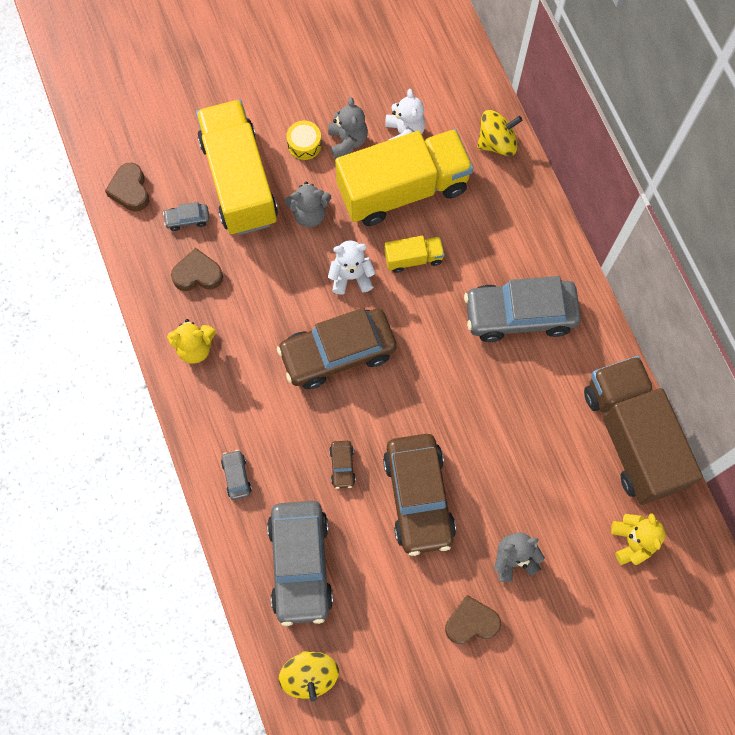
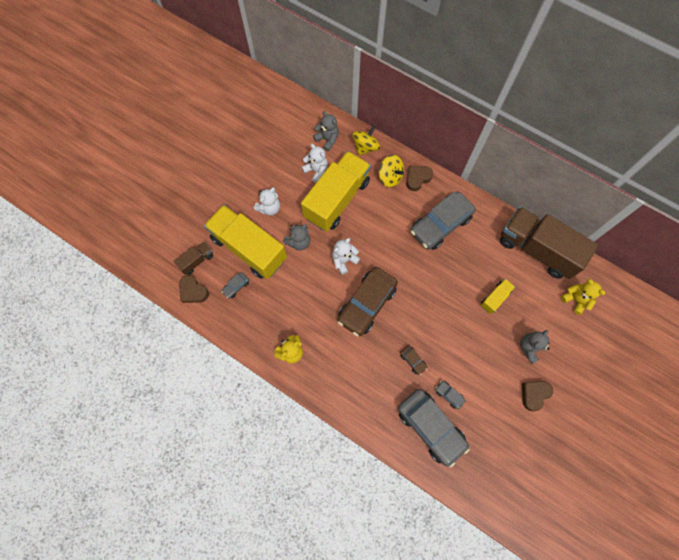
camera: 35 degrees left, 0 degrees up
brown heart [171,248,223,291] -> brown heart moved to [406,166,433,191]
grey car [221,450,252,500] -> grey car moved to [435,381,466,409]
yellow spinning top [279,651,339,702] -> yellow spinning top moved to [379,155,404,187]
yellow drum [287,121,322,160] -> white teddy bear [254,187,280,216]
grey teddy bear [328,97,368,159] -> grey teddy bear moved to [313,111,339,152]
brown car [383,434,456,556] -> none
yellow truck [384,236,445,273] -> yellow truck moved to [480,278,515,314]
none -> brown truck [173,242,213,275]

